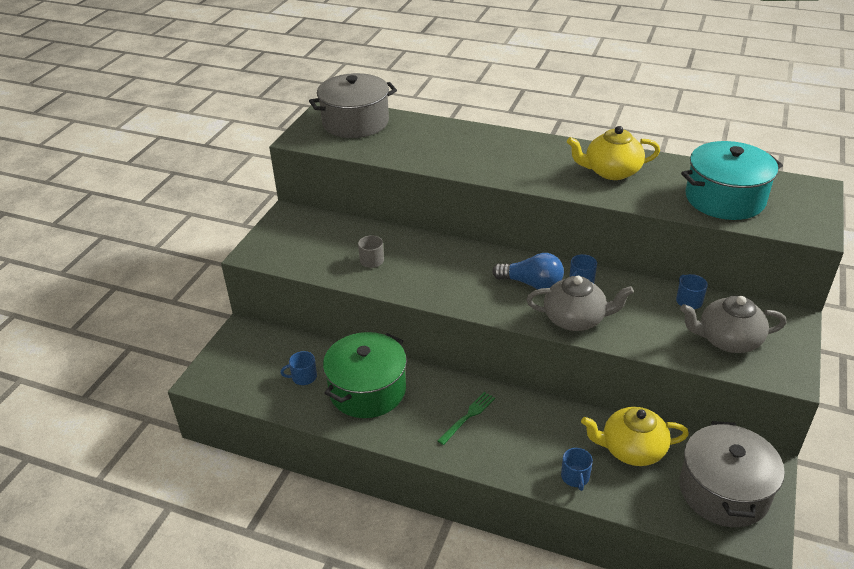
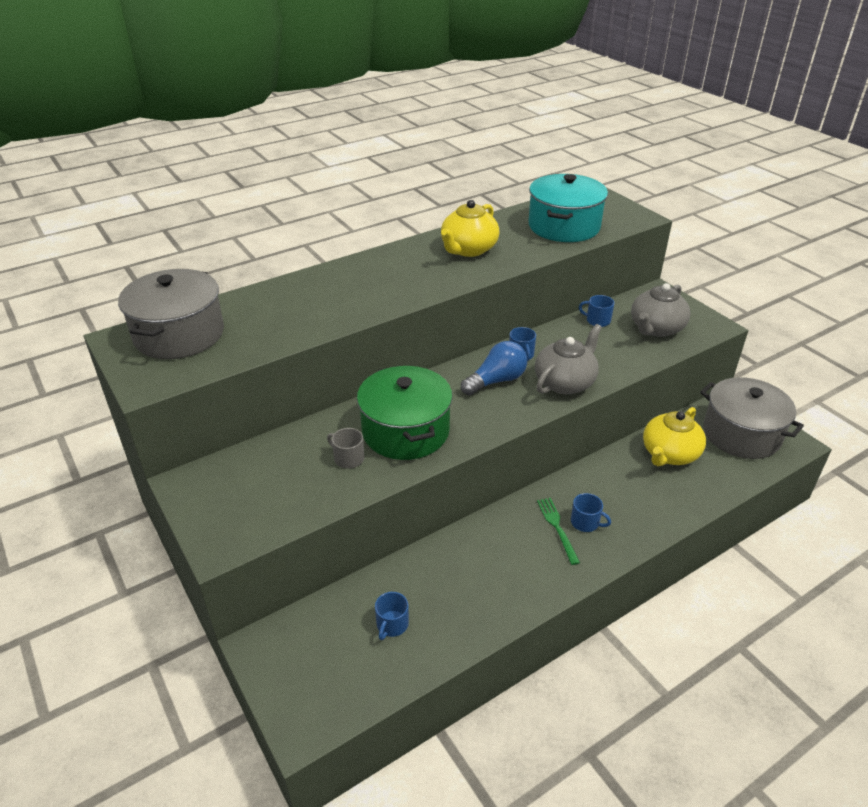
camera: 55 degrees left, 0 degrees up
green pot [323,332,407,418] -> green pot moved to [357,365,453,460]
blue mug [561,448,593,491] -> blue mug moved to [571,493,611,532]

